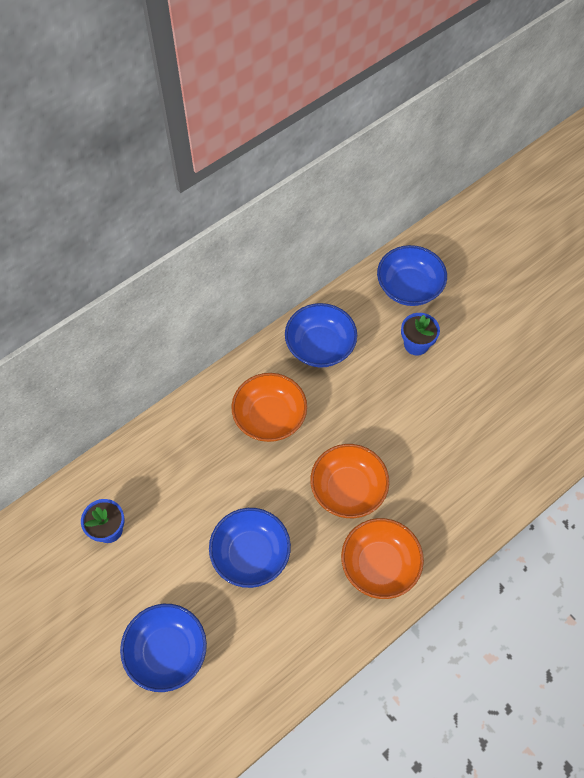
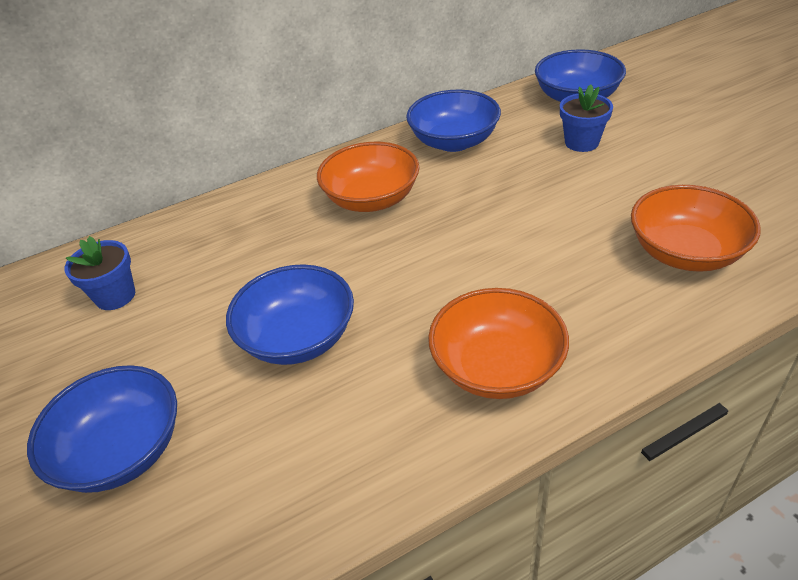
camera: 15 degrees right, 20 degrees down
orange bowl [310,444,389,518] -> orange bowl moved to [631,185,761,272]

